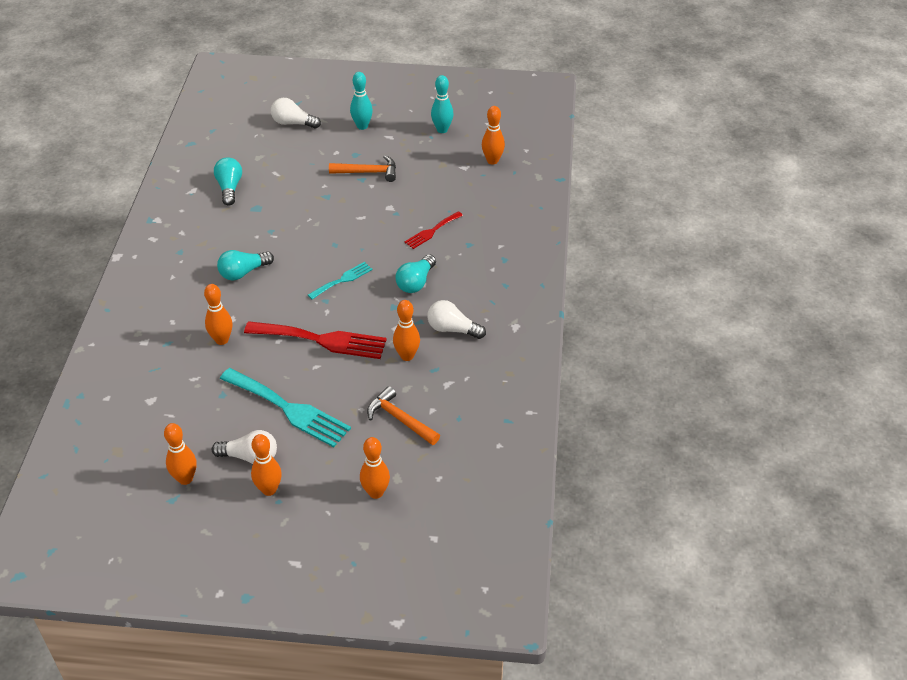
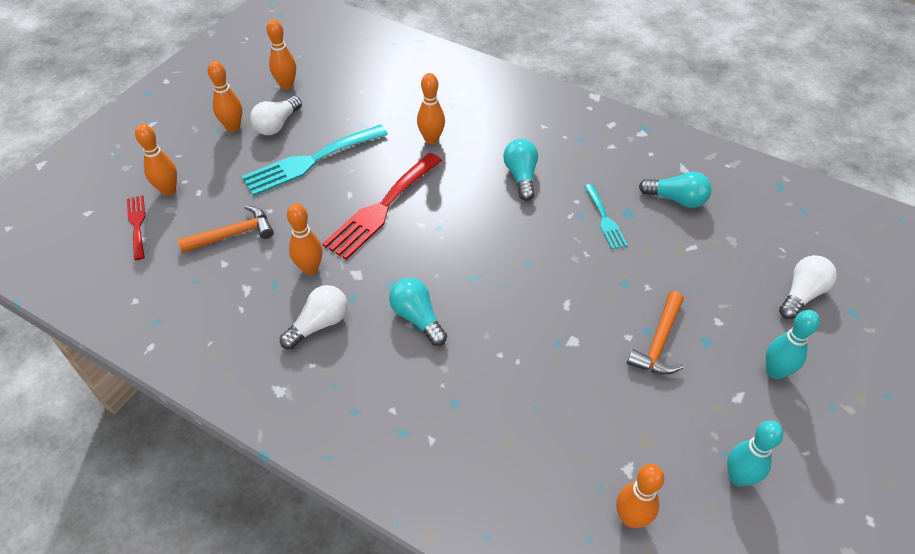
camera: 115 degrees right, 5 degrees up
turquoise fork [308,262,373,299] -> turquoise fork moved to [584,184,628,249]
red fork [405,211,463,249] -> red fork moved to [127,195,145,260]

